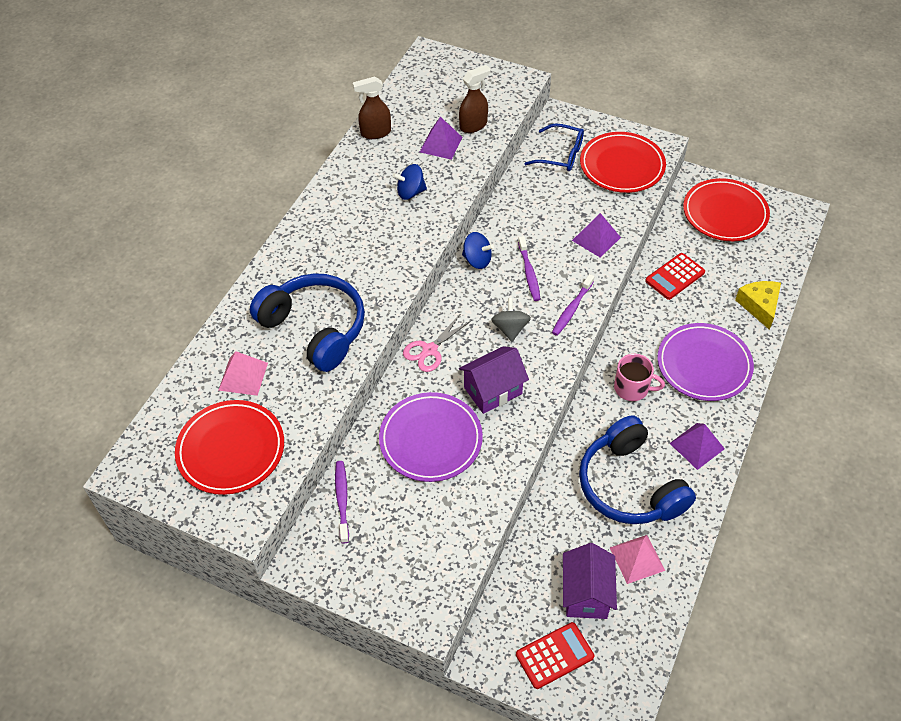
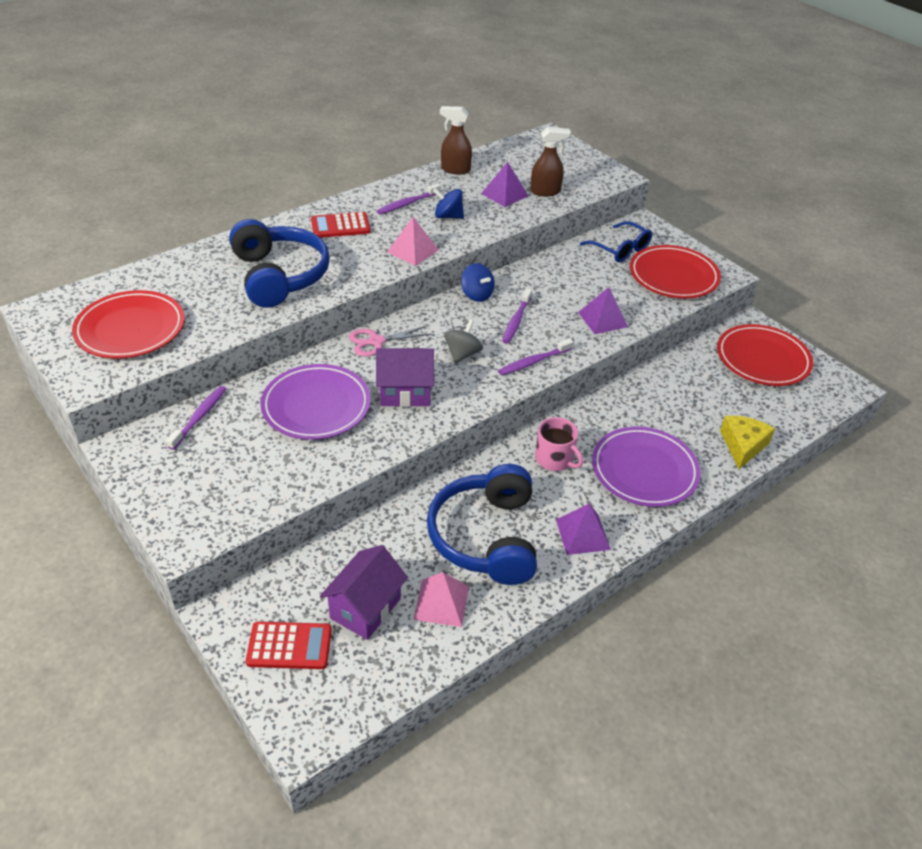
camera: 25 degrees right, 10 degrees down
pink pyramid [218,351,268,396] -> pink pyramid moved to [387,217,439,266]
red calculator [645,253,705,300] -> red calculator moved to [311,212,371,238]
none -> purple toothbrush [377,183,441,214]

